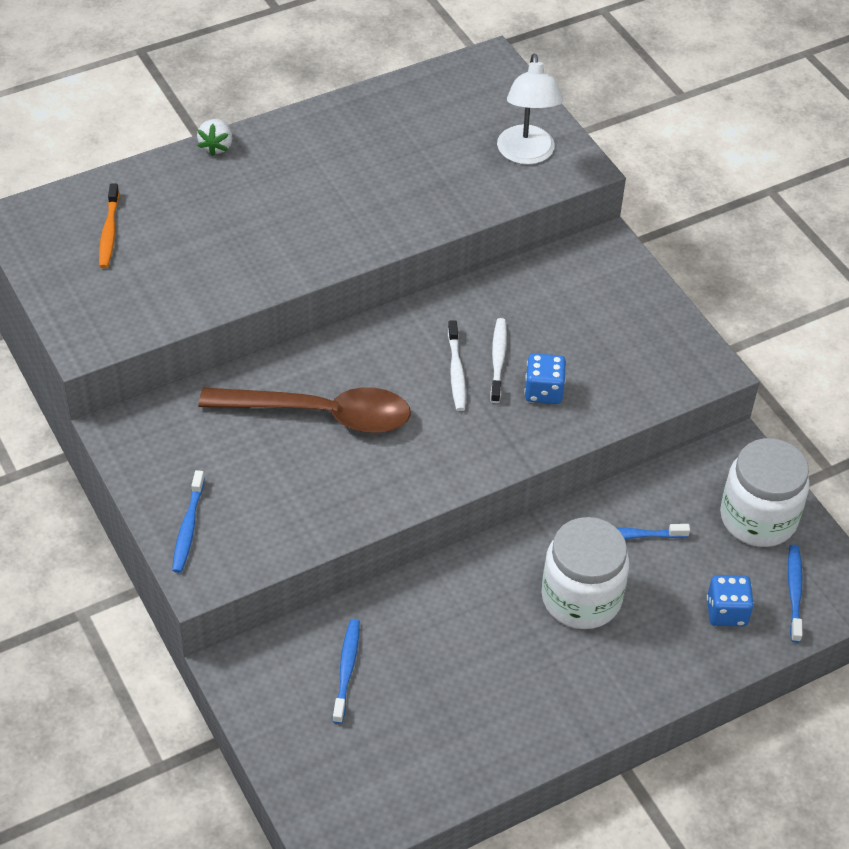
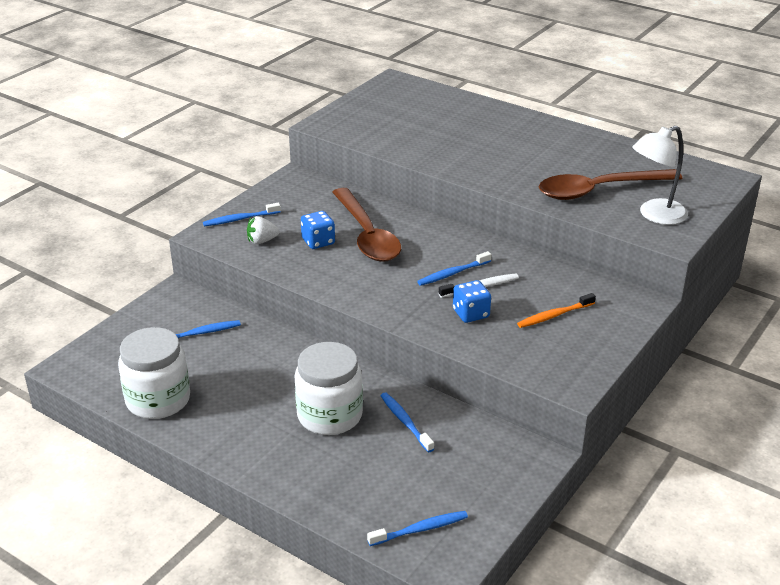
camera: 65 degrees right, 15 degrees down
orange toothbrush [99,184,119,268] -> orange toothbrush moved to [517,293,596,328]
white strawberry [197,119,232,156] -> white strawberry moved to [247,216,279,244]
white toothbrush [448,320,466,411] -> blue toothbrush [417,251,492,286]
blue dice [707,575,754,626] -> blue dice moved to [301,211,335,249]
white jar [720,438,810,547] -> white jar moved to [118,327,190,419]
none -> brown spoon [539,169,683,200]

